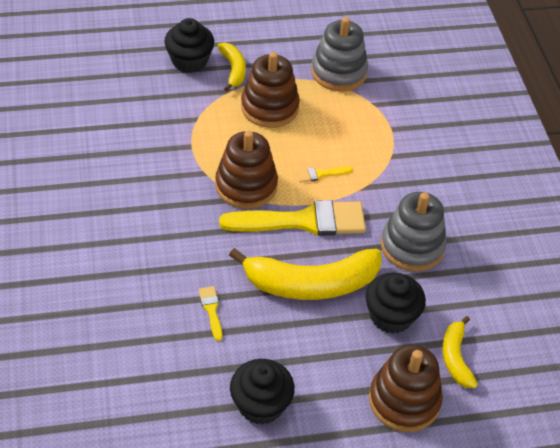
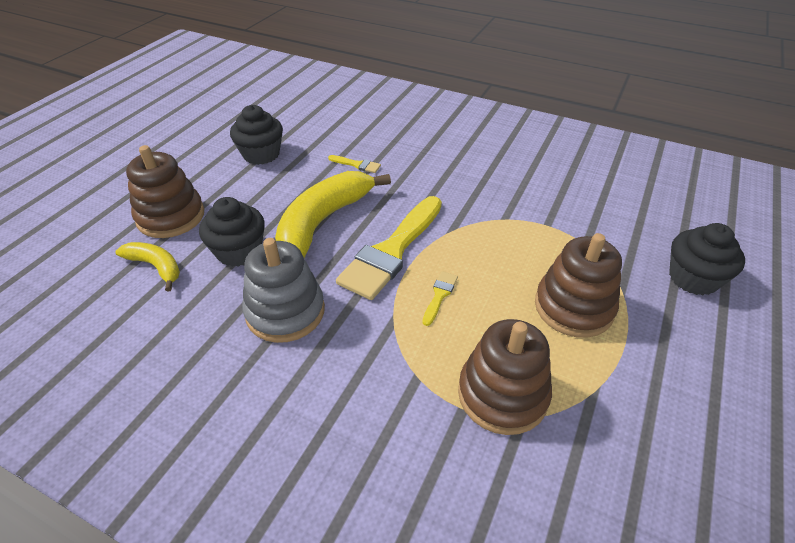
camera: 130 degrees right, 5 degrees down
brown stacking toy [215,131,278,209] -> brown stacking toy moved to [458,319,552,435]
yellow banana [217,42,246,91] -> none
grey stacking toy [311,17,368,91] -> none

